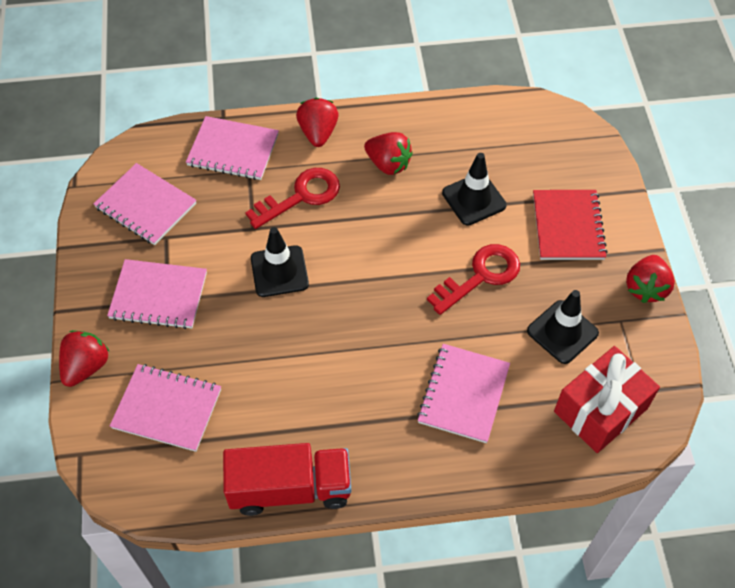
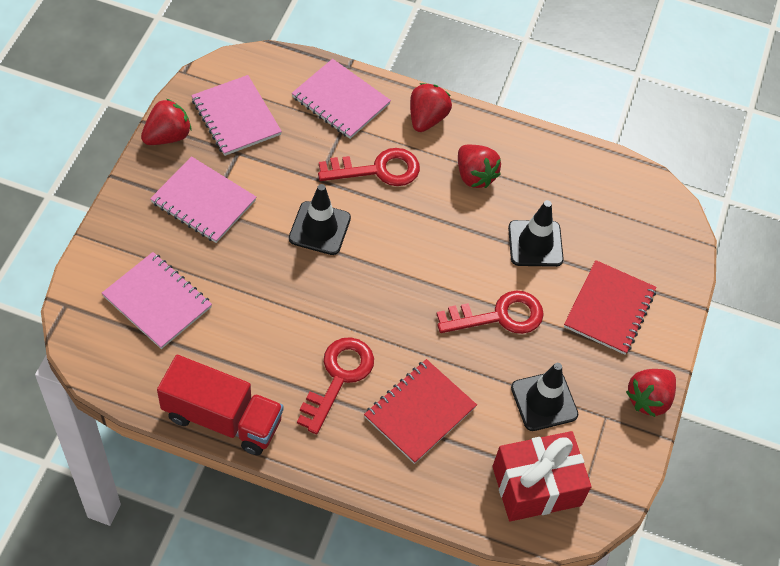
camera: 20 degrees right, 0 degrees up
red strawberry [59,330,109,387] -> red strawberry moved to [141,99,191,145]
pink notebook [417,344,510,443] -> red notebook [364,359,477,464]
none -> red key [297,337,374,434]

